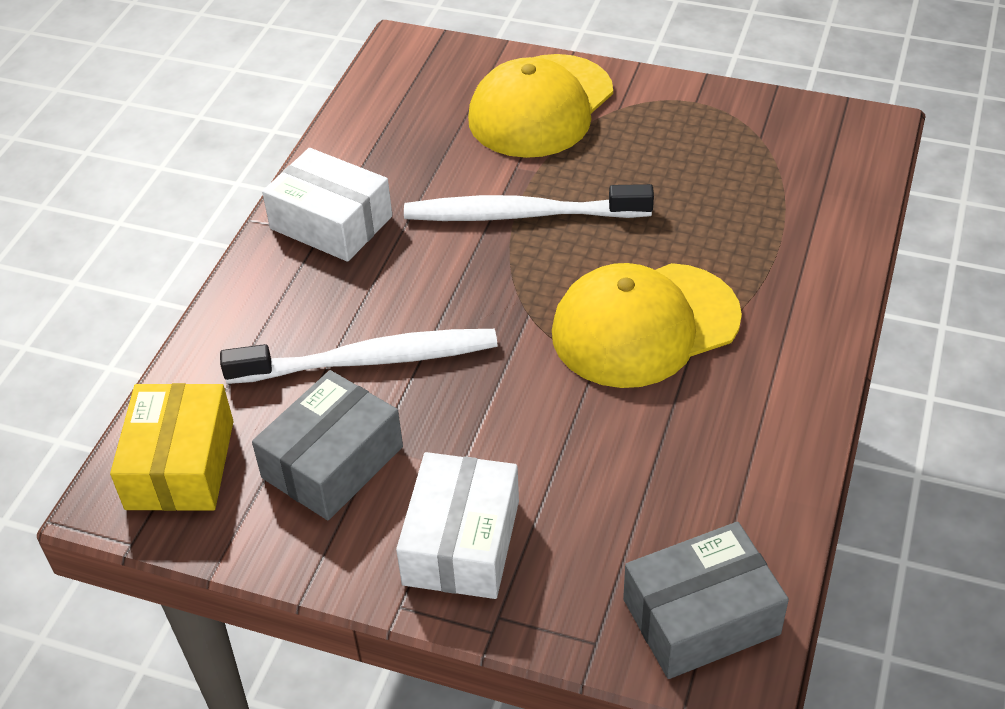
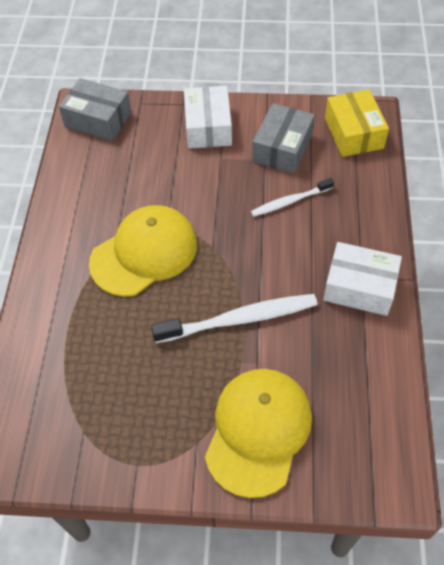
camera: 165 degrees right, 10 degrees up
white toothbrush [220,329,498,384] -> white toothbrush [251,178,334,217], size x0.59
grey box [623,522,789,679] -> grey box turned 60 degrees clockwise [59,78,131,141]

